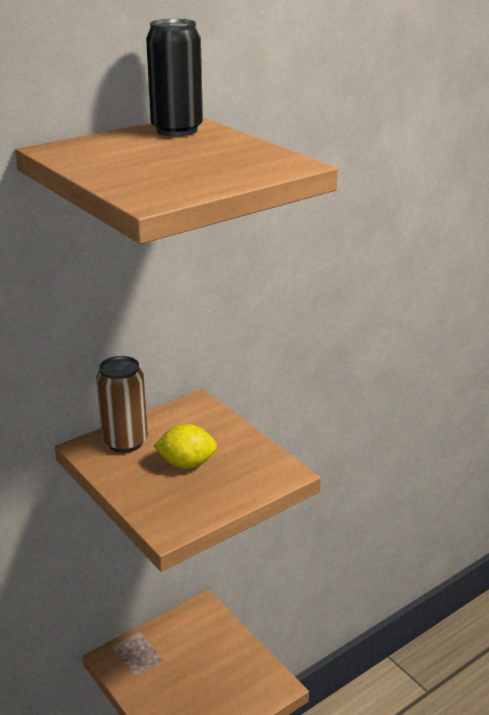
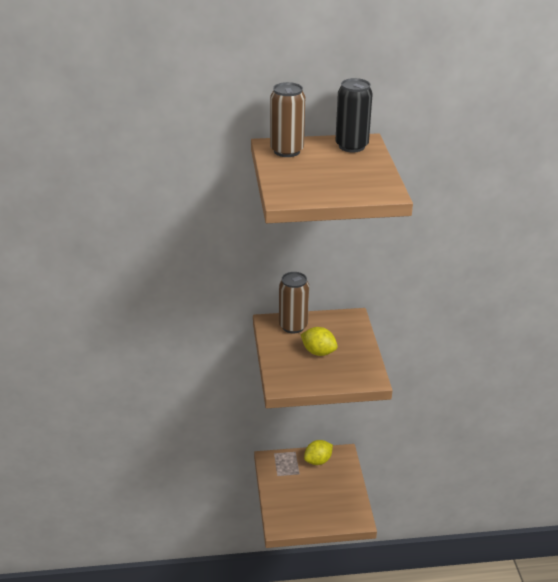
camera: 30 degrees right, 5 degrees up
none -> brown can [270,82,305,157]
none -> yellow lemon [304,440,333,465]

